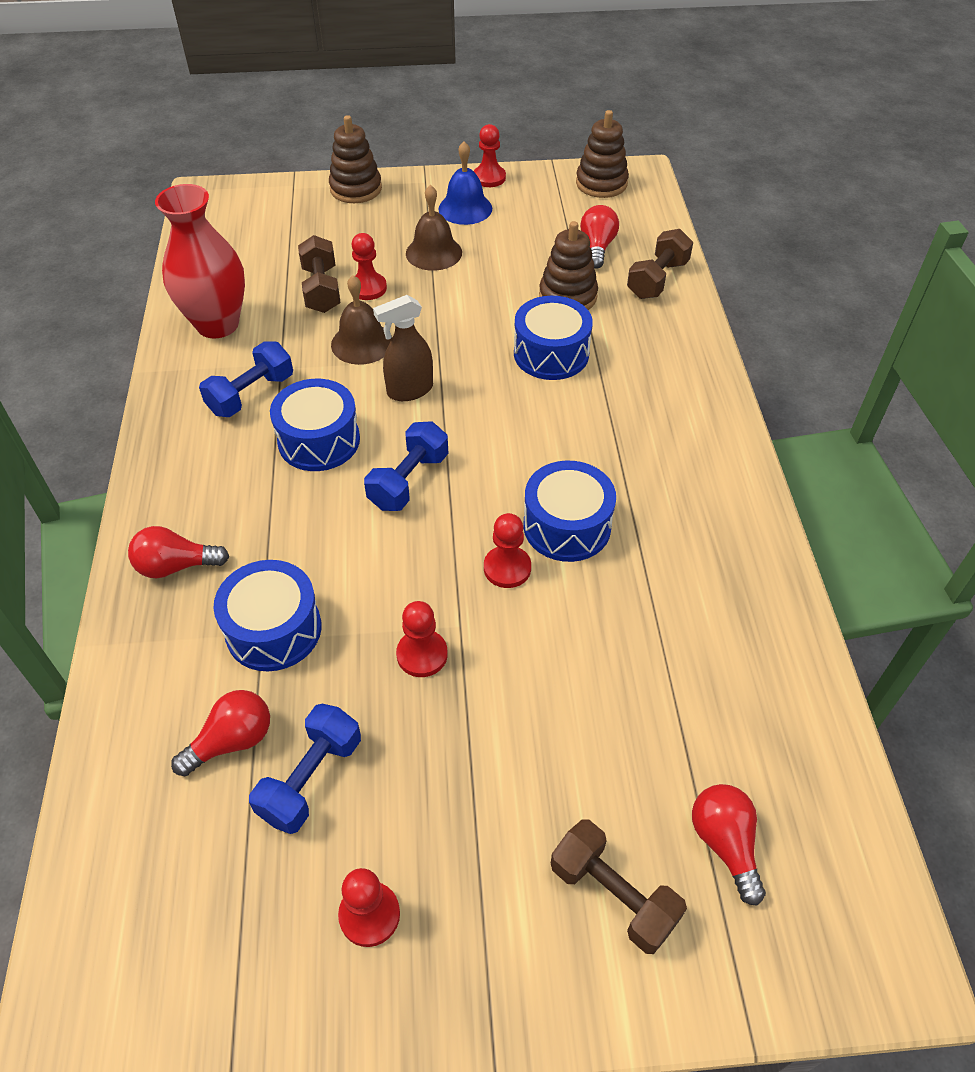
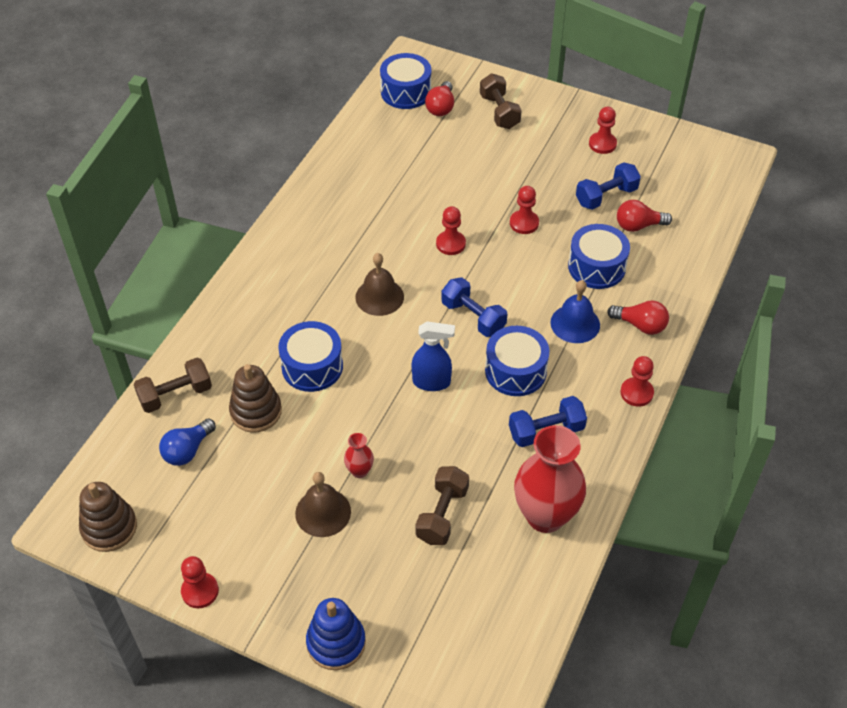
camera: 150 degrees left, 0 degrees up
brown stacking toy [329,115,382,203] -> blue stacking toy [306,598,366,670]
brown bell [331,275,392,365] -> brown bell moved to [355,253,404,316]
red pawn [352,233,387,300] -> red pawn moved to [620,356,654,407]
blue dumbbell [364,421,448,511] -> blue dumbbell turned 75 degrees clockwise [441,277,507,337]
brown spray bottle [373,295,433,401] -> blue spray bottle [412,321,455,391]
blue bell [438,141,492,225] -> blue bell moved to [550,280,600,343]
blue drum [524,461,616,562] -> blue drum moved to [380,53,431,109]
red light bulb [580,205,619,269] -> blue light bulb [159,419,216,466]
none -> red vase [344,433,374,478]

